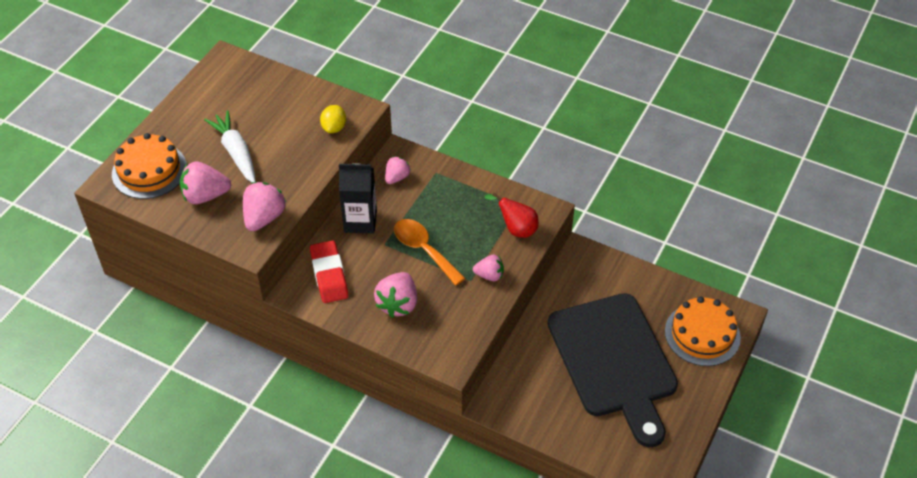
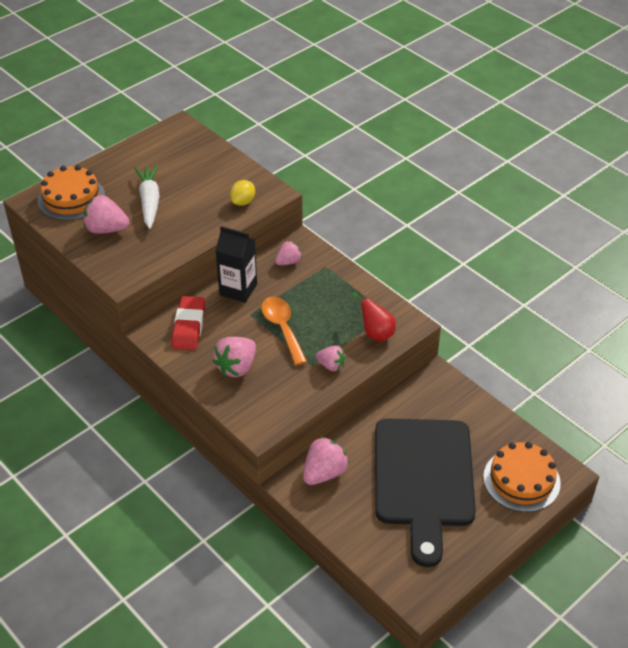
camera: 20 degrees right, 5 degrees down
pink strawberry [243,182,286,231] -> pink strawberry moved to [303,437,349,485]

